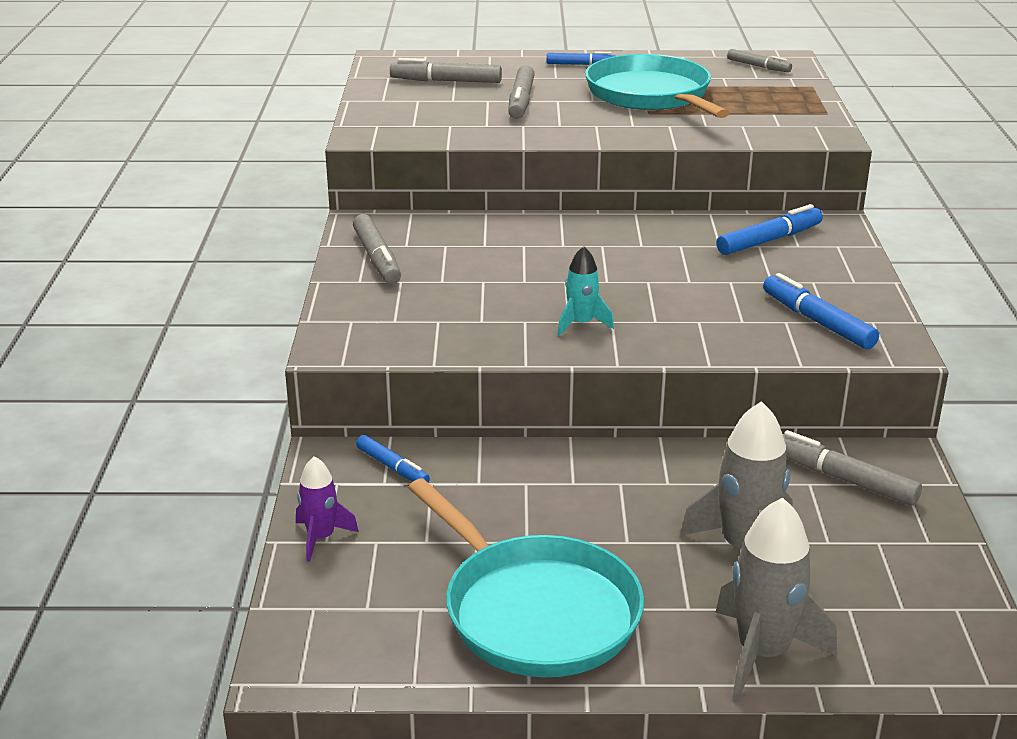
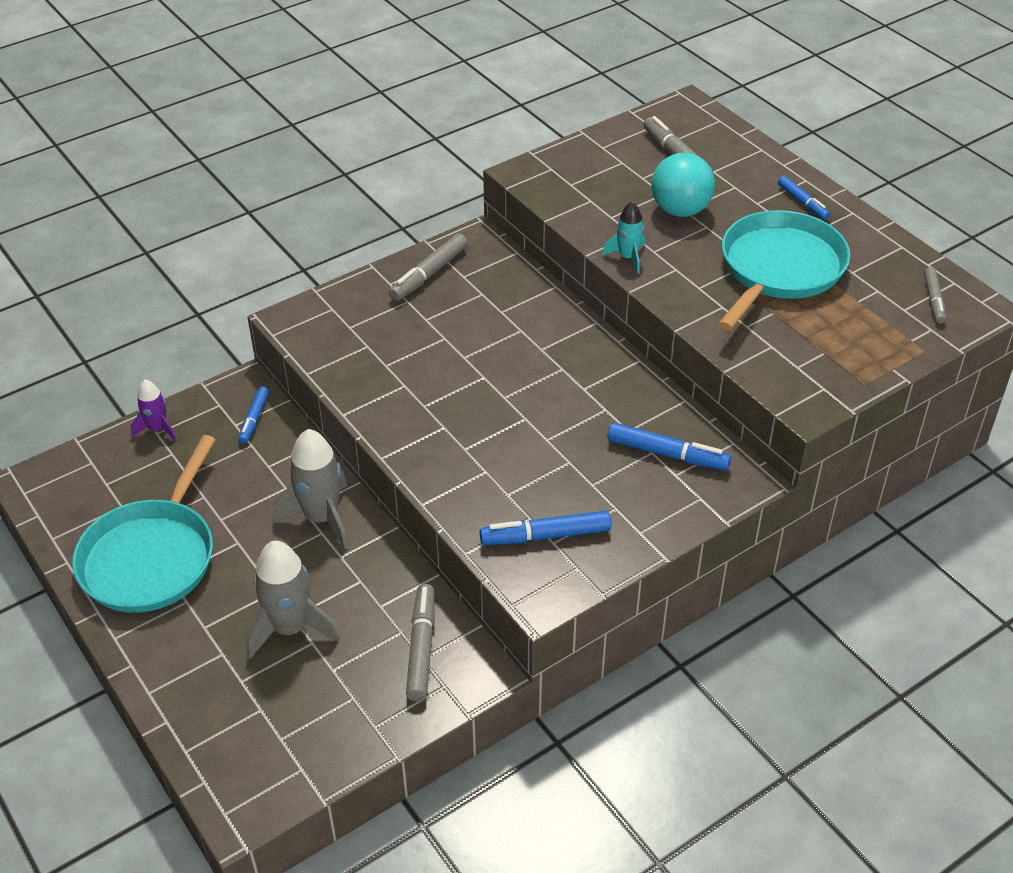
camera: 55 degrees right, 15 degrees up
grey marker [508,65,535,119] -> turquoise ball [651,153,715,217]
turquoise rocket [557,246,614,336] -> turquoise rocket moved to [602,202,645,274]
grey rocket [715,497,837,700] -> grey rocket moved to [273,429,348,549]
blue marker [763,273,879,349] -> blue marker turned 120 degrees counterclockwise [480,511,611,545]

